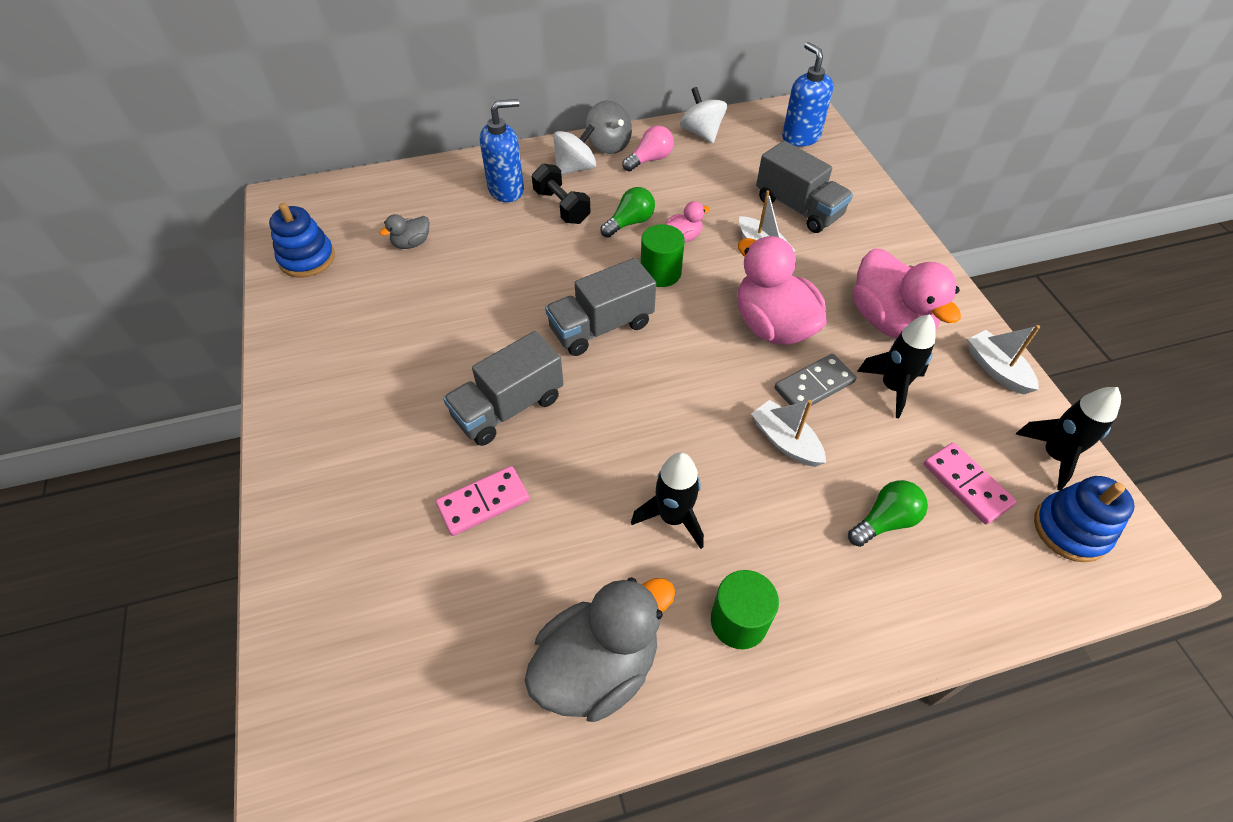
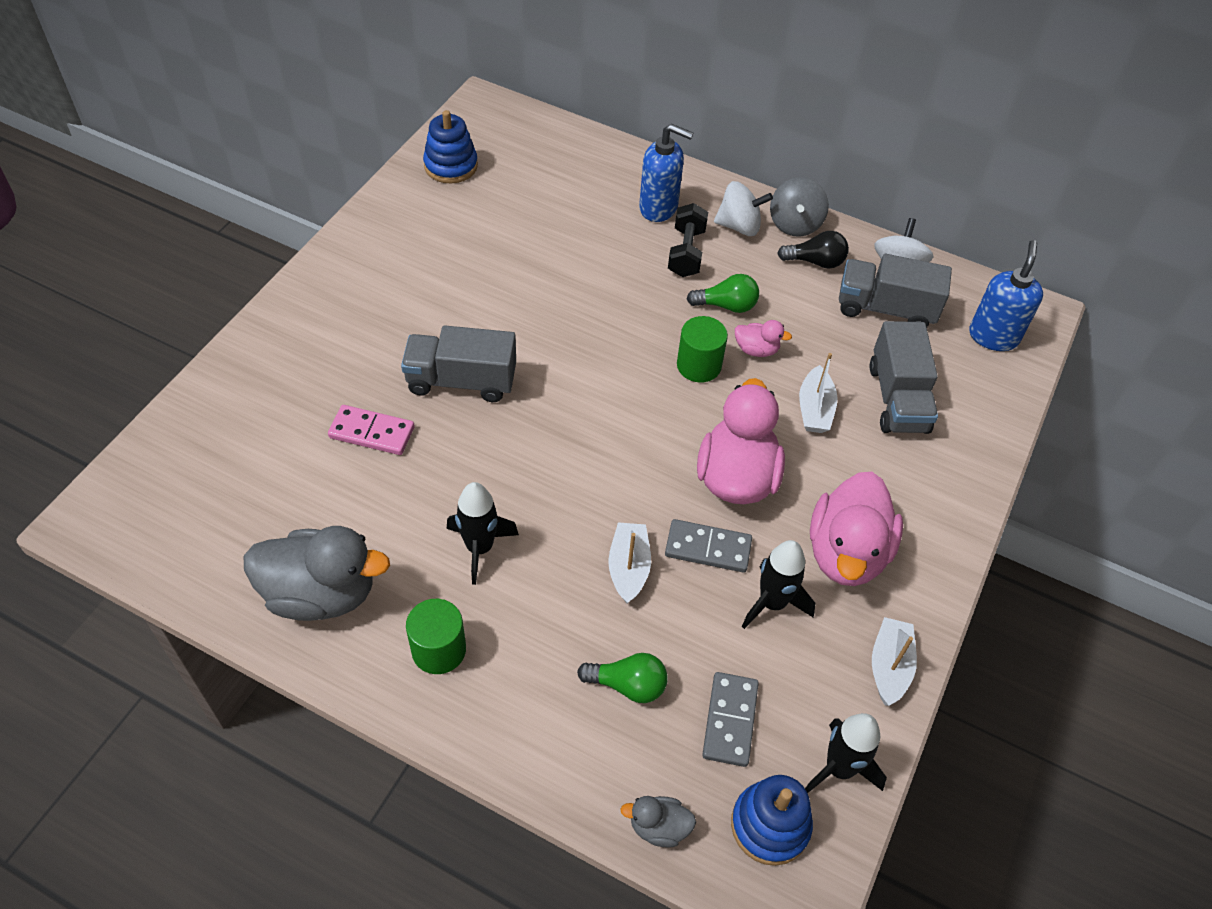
camera: 40 degrees right, 0 degrees up
grey duck [379,214,429,249] -> grey duck moved to [620,796,696,848]
grey truck [545,258,656,356] -> grey truck moved to [839,254,952,328]
pink light bulb [622,126,674,172] -> black light bulb [777,231,849,269]
pink domino [924,442,1017,525] -> grey domino [702,672,759,767]

